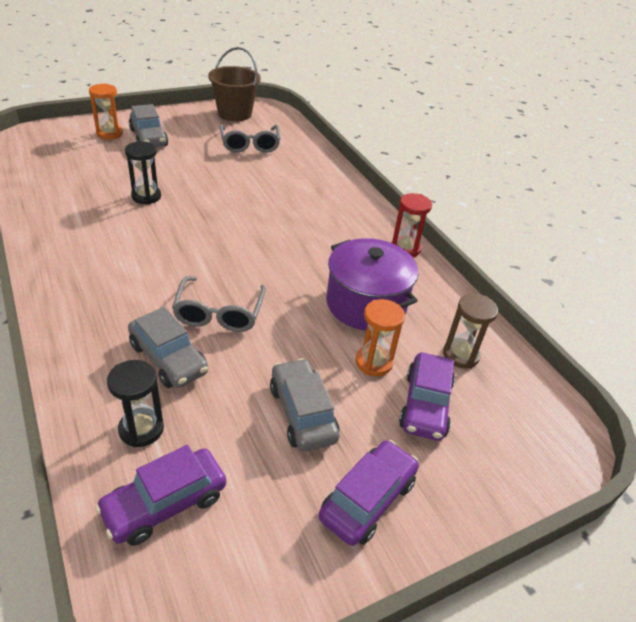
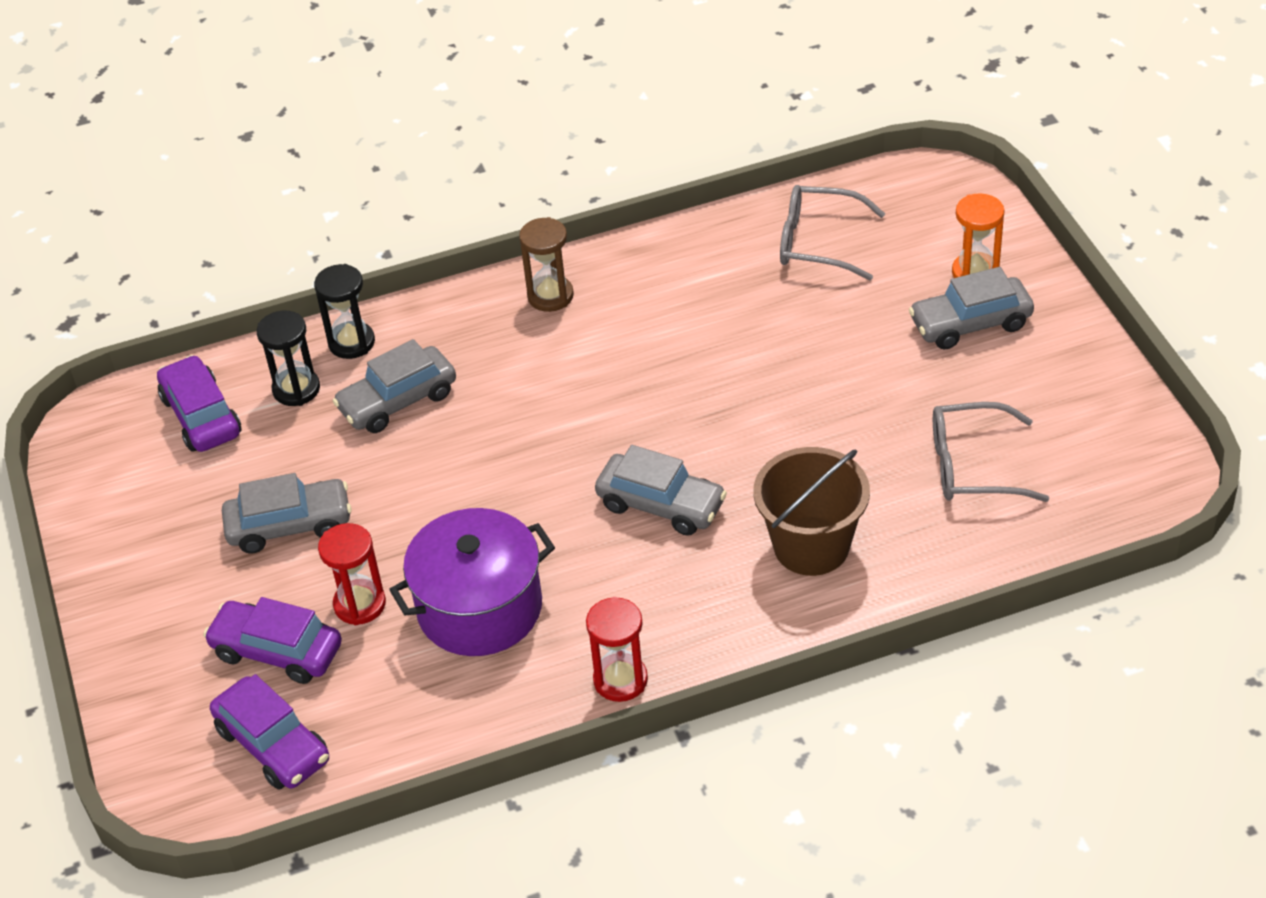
camera: 105 degrees right, 5 degrees up
black hourglass [125,141,161,204] -> black hourglass moved to [314,264,375,359]
grey glasses [172,276,266,332] -> grey glasses moved to [780,185,885,281]
brown bucket [208,47,261,121] -> brown bucket moved to [753,447,870,576]
purple car [319,440,419,546] -> purple car moved to [210,674,329,790]
orange hourglass [356,299,405,376] -> red hourglass [318,523,386,625]
brown hourglass [443,293,498,369] -> brown hourglass moved to [519,217,574,312]
none -> grey car [595,445,727,536]

